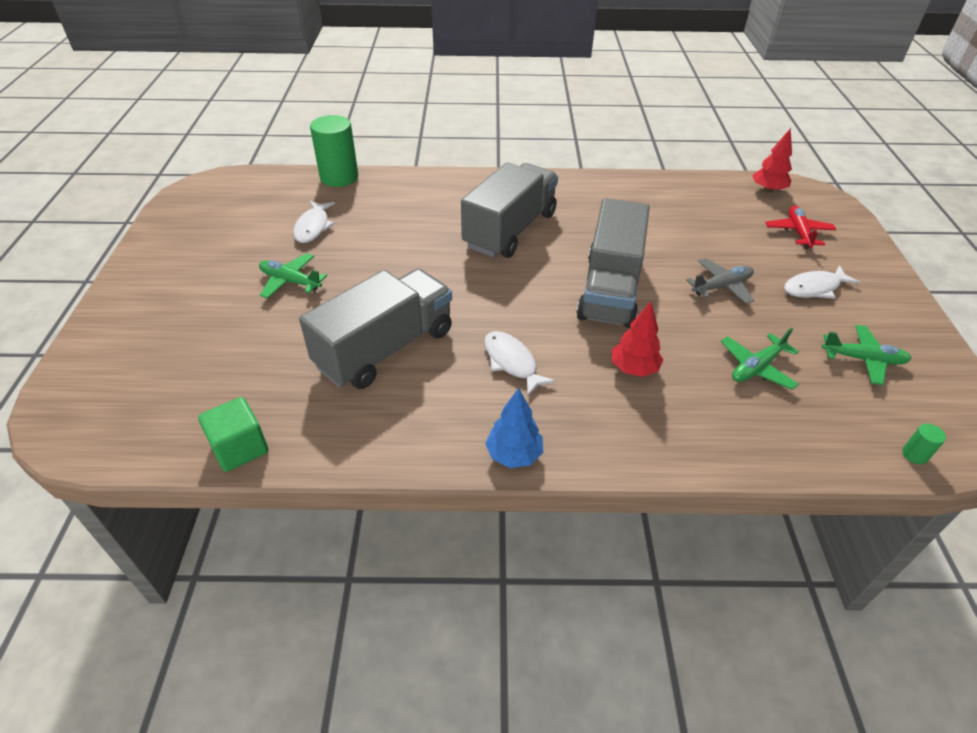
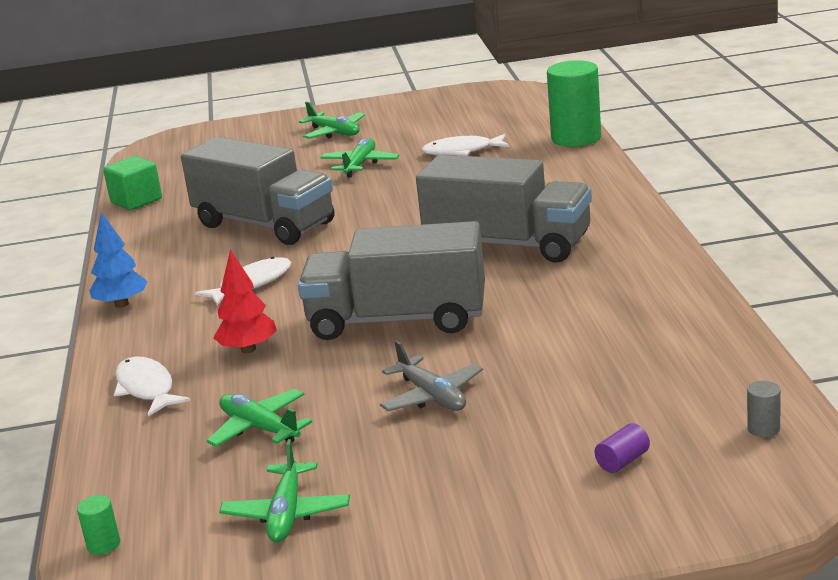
camera: 85 degrees right, 20 degrees down
red tree [752,128,792,193] -> grey cylinder [747,381,781,437]
red plane [765,206,837,249] -> purple cylinder [595,423,650,473]
white fish [784,265,860,299] -> white fish moved to [114,357,190,416]
none -> green plane [299,101,365,139]

